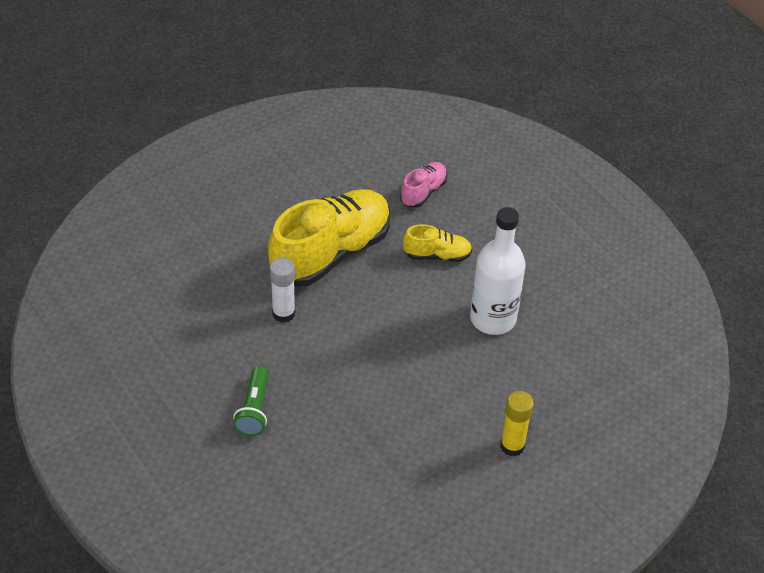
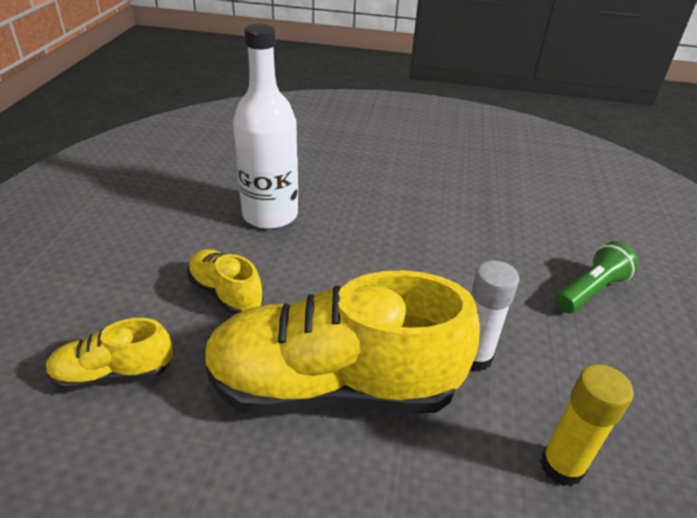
camera: 135 degrees left, 10 degrees down
pink shoe [400,162,447,208] -> yellow shoe [46,318,173,391]
yellow glue stick [500,391,534,456] -> yellow glue stick moved to [540,364,634,487]

